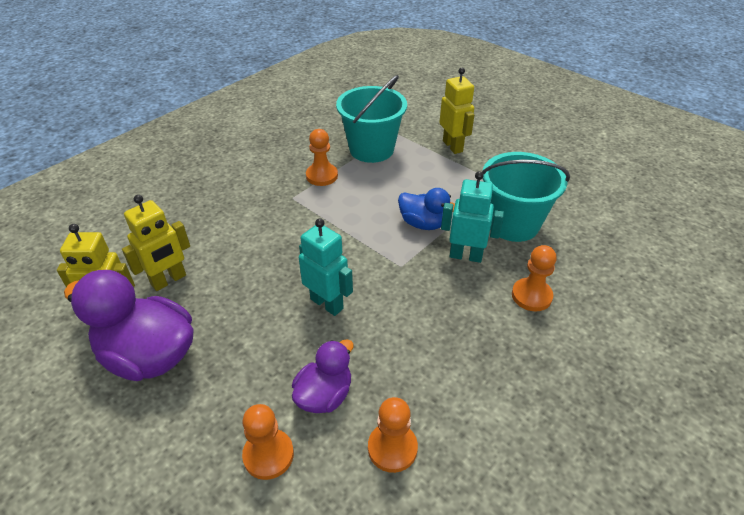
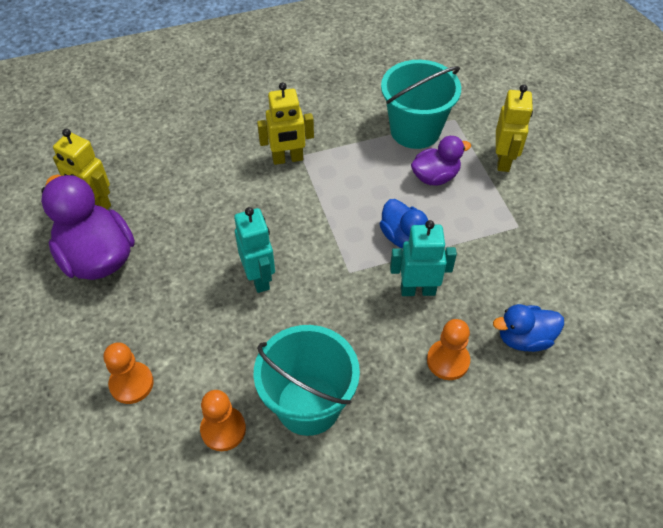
camera: 30 degrees right, 10 degrees up
yellow robot [122,195,190,291] -> yellow robot moved to [257,82,314,165]
purple duck [292,339,354,413] -> purple duck moved to [411,136,471,186]
orange pawn [306,129,338,186] -> none
turquoise robot [441,171,504,263] -> turquoise robot turned 45 degrees counterclockwise [390,220,457,296]
turquoise bucket [482,152,570,242] -> turquoise bucket moved to [254,325,360,436]
none -> blue duck [493,304,564,352]

